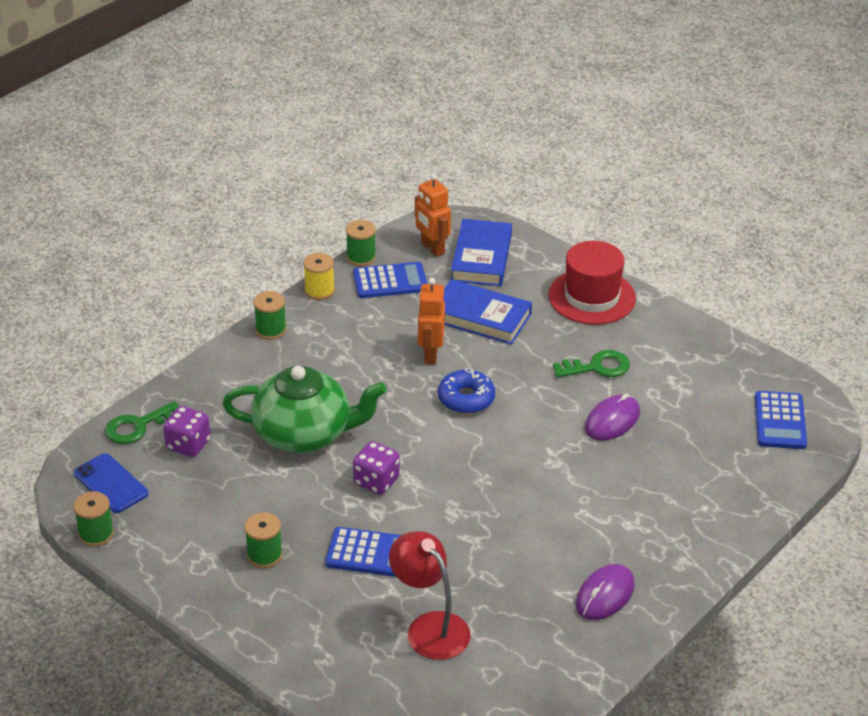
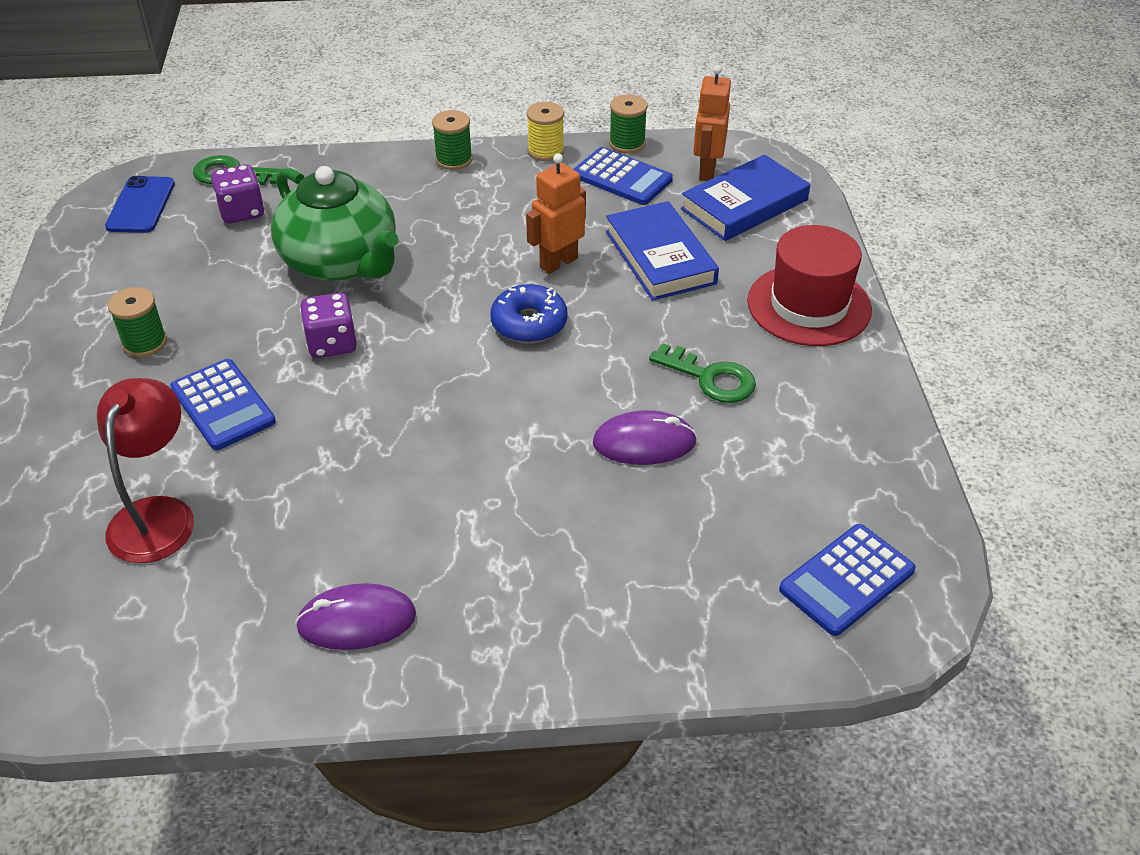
camera: 45 degrees right, 5 degrees up
green spool [73,491,114,547] -> none

